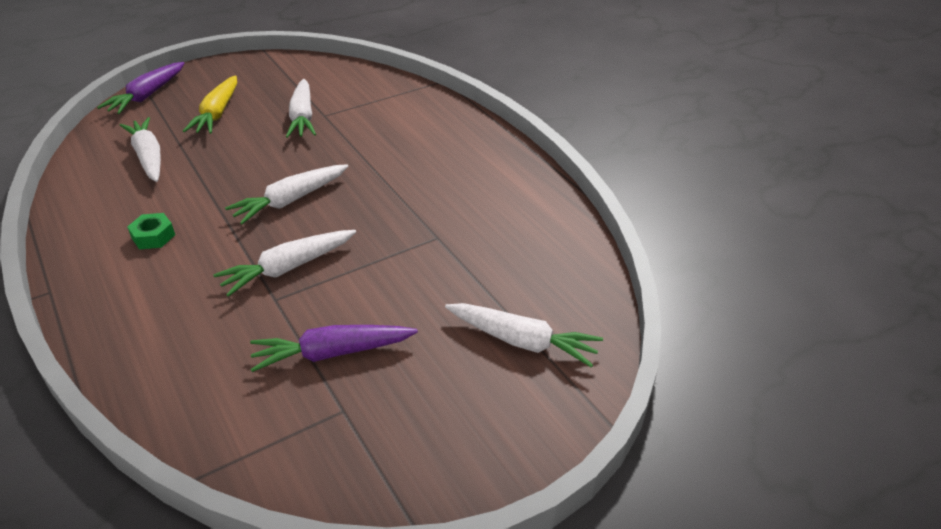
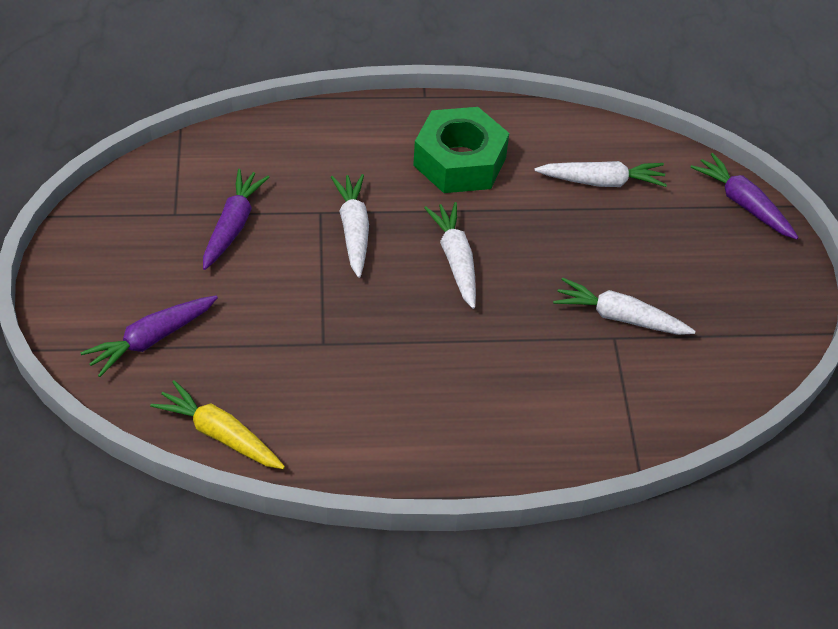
camera: 115 degrees right, 10 degrees up
green nut [127,213,175,249] -> green nut [413,107,509,193], size x2.38
yellow carrot [183,75,237,134] -> yellow carrot moved to [150,380,285,469]
white carrot [445,303,603,368] -> purple carrot [80,295,218,377]

